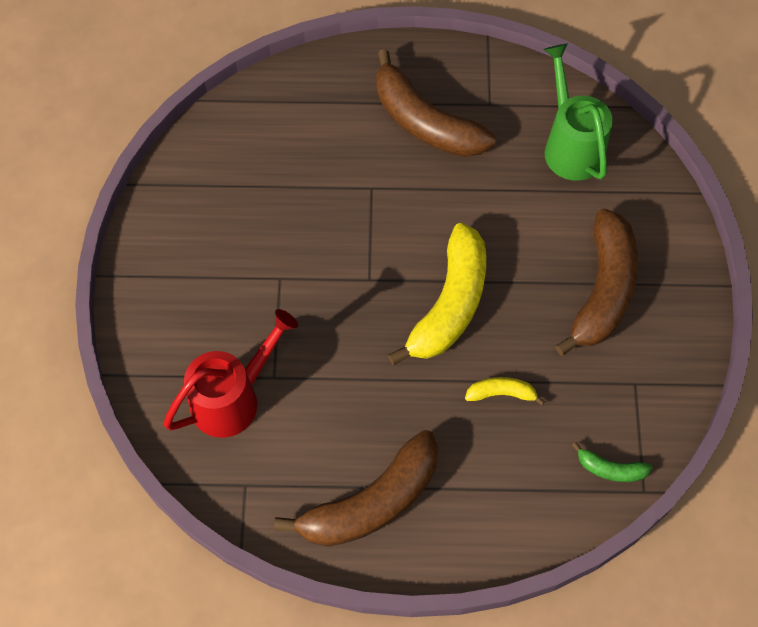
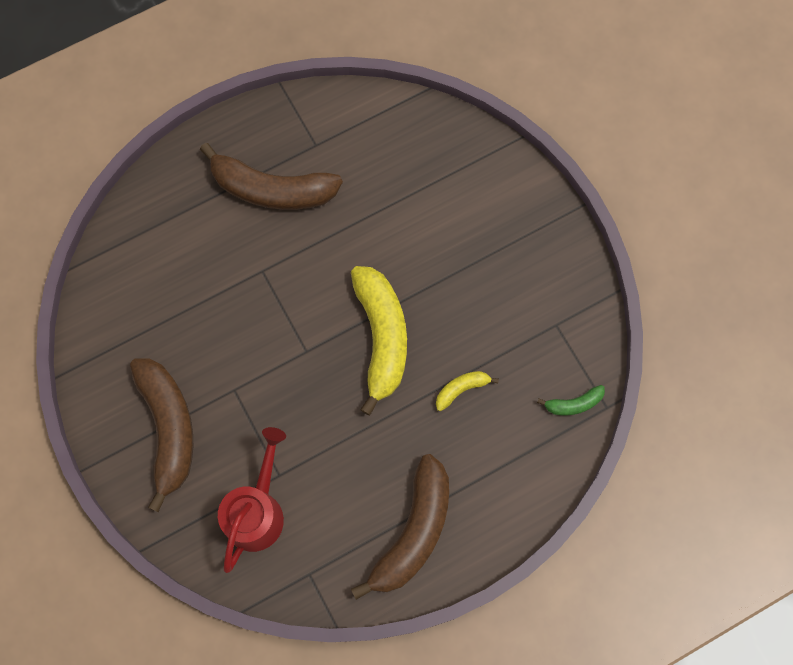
camera: 30 degrees left, 10 degrees up
green watering can [544,44,613,181] -> none
brown banana [555,209,638,356] -> brown banana moved to [130,358,193,512]

